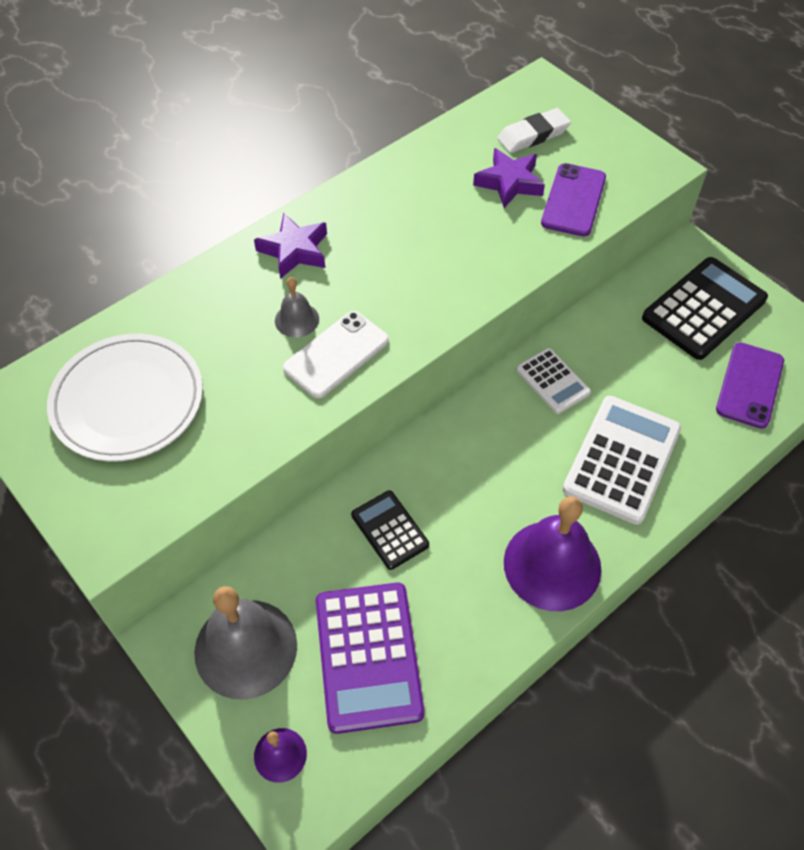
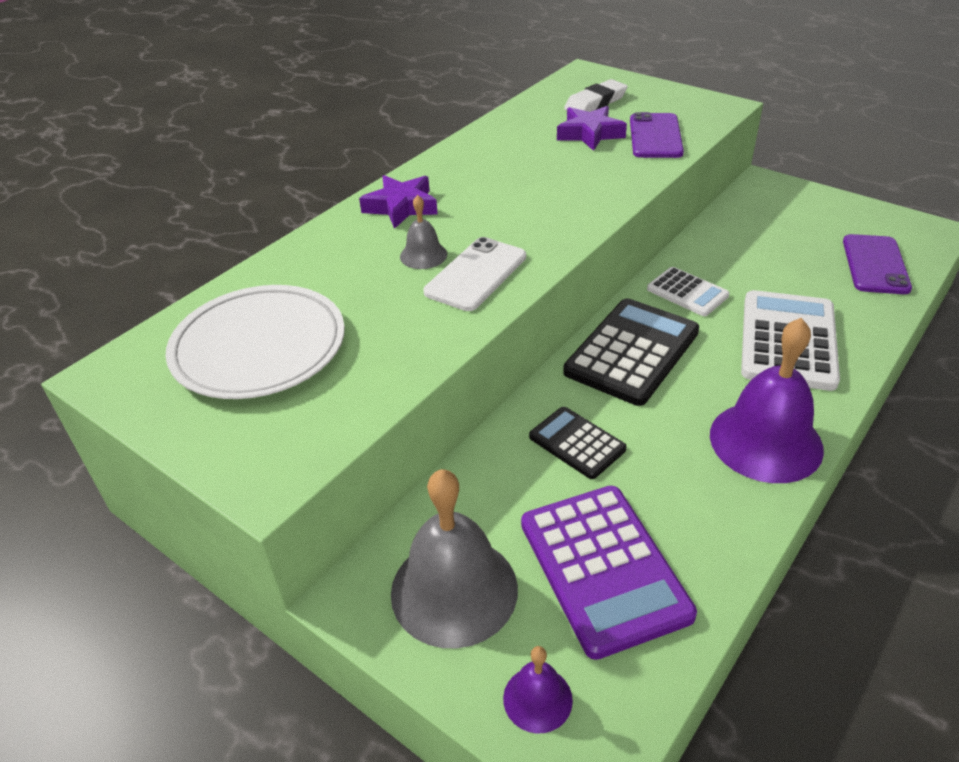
camera: 10 degrees left, 15 degrees down
black calculator [642,257,768,360] -> black calculator moved to [563,299,699,406]

